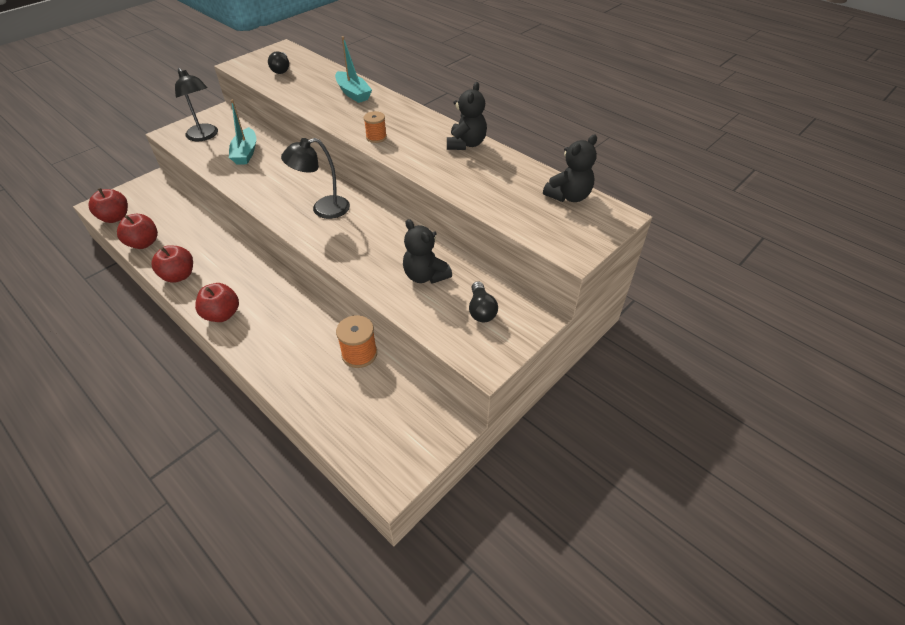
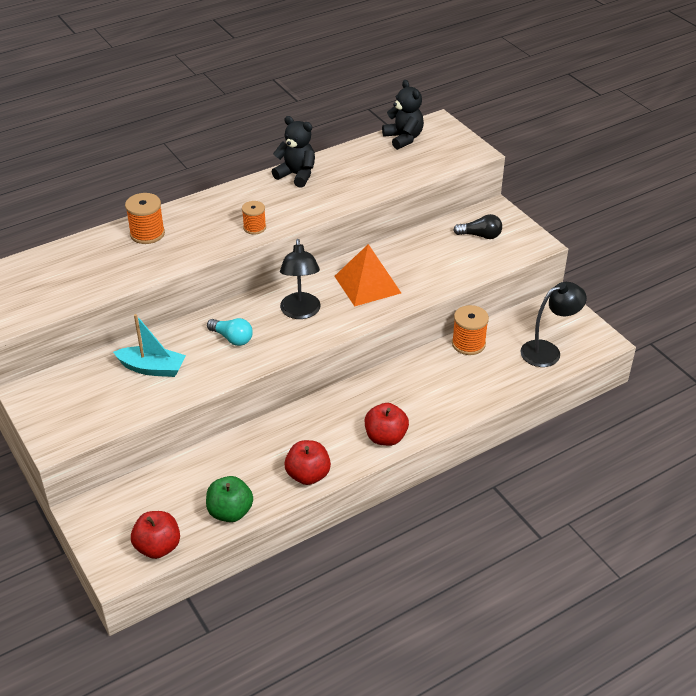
camera: 75 degrees left, 5 degrees down
red apple [117,214,158,249] -> green apple [206,476,253,522]
black lamp [175,68,218,141] -> black lamp moved to [520,282,587,367]
black light bulb [268,52,289,74] -> none
turquoise boat [335,36,372,103] -> orange spool [125,193,165,244]
black teddy bear [403,219,452,284] -> none
none -> turquoise light bulb [207,318,253,346]
none -> orange pyramid [335,244,401,307]

